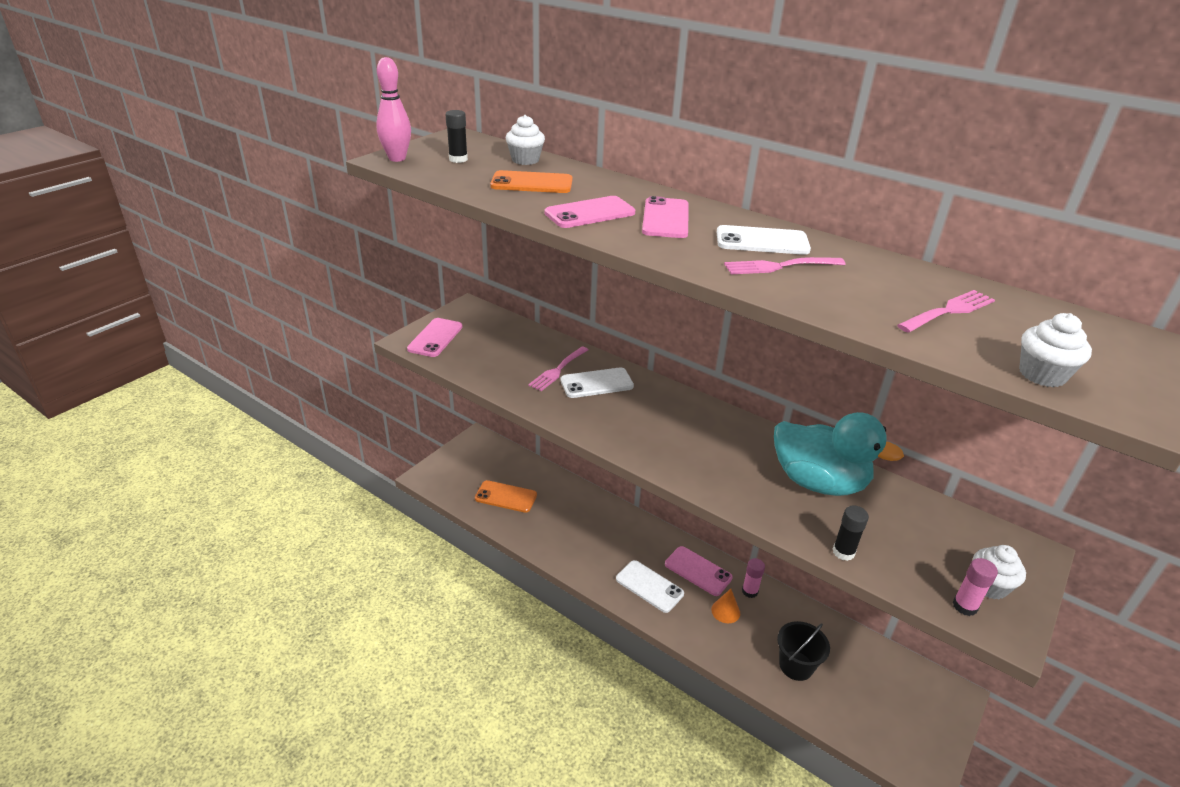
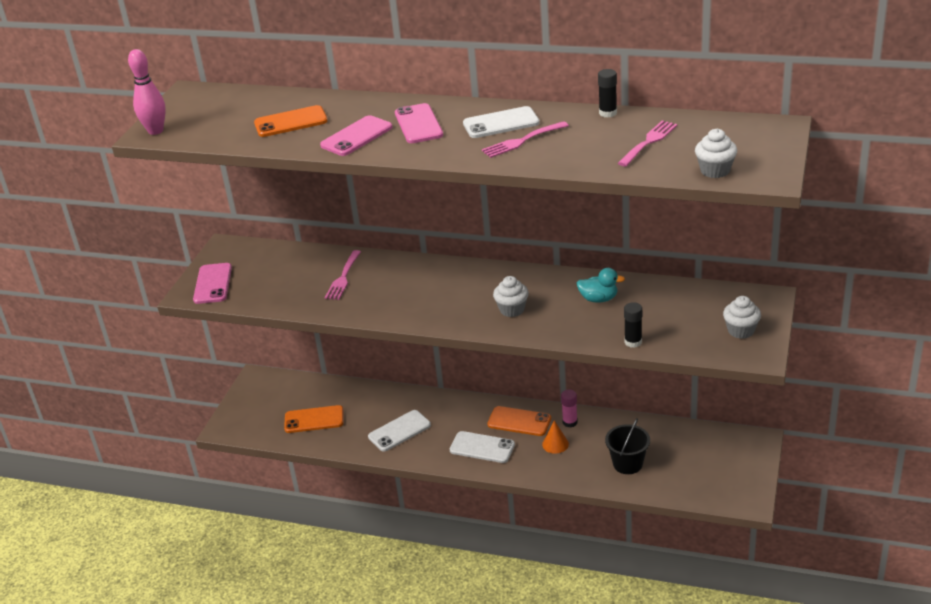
camera: 15 degrees left, 0 degrees up
black glue stick [446,110,468,163] -> black glue stick moved to [598,69,617,118]
white cupcake [506,115,545,165] -> white cupcake moved to [493,276,529,317]
white phone [560,367,634,398] -> white phone moved to [368,410,431,452]
pink phone [665,546,733,596] -> orange phone [487,406,551,436]
turquoise duck [774,412,904,496] -> turquoise duck [577,268,625,303], size x0.48
pink glue stick [952,558,998,616] -> none

